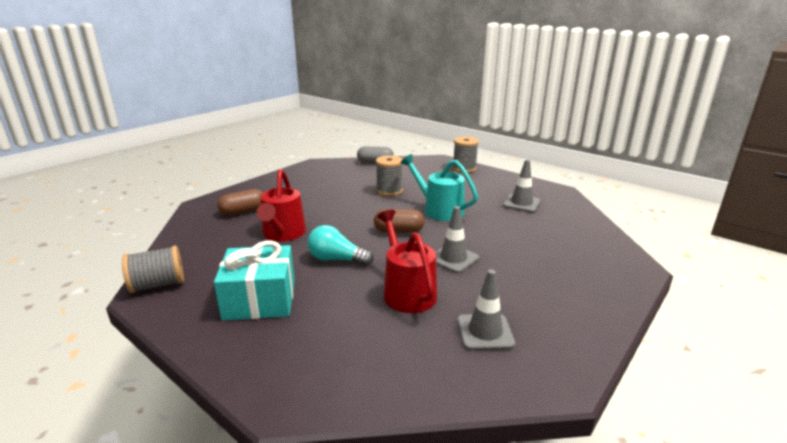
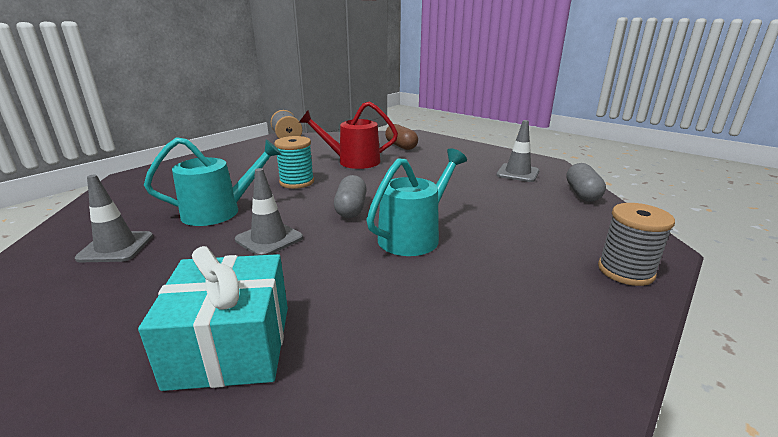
camera: 90 degrees right, 0 degrees up
turquoise gift [214,241,295,320] -> turquoise gift moved to [138,246,288,391]
turquoise light bulb [307,225,373,266] -> turquoise spool [274,136,314,189]
brown capsule [374,209,425,233] -> grey capsule [334,175,367,218]
grey spool [376,155,403,196] -> none
red watering can [377,210,437,313] -> turquoise watering can [144,137,282,226]
grey traffic cone [503,159,541,212] -> grey traffic cone moved to [496,120,539,182]

